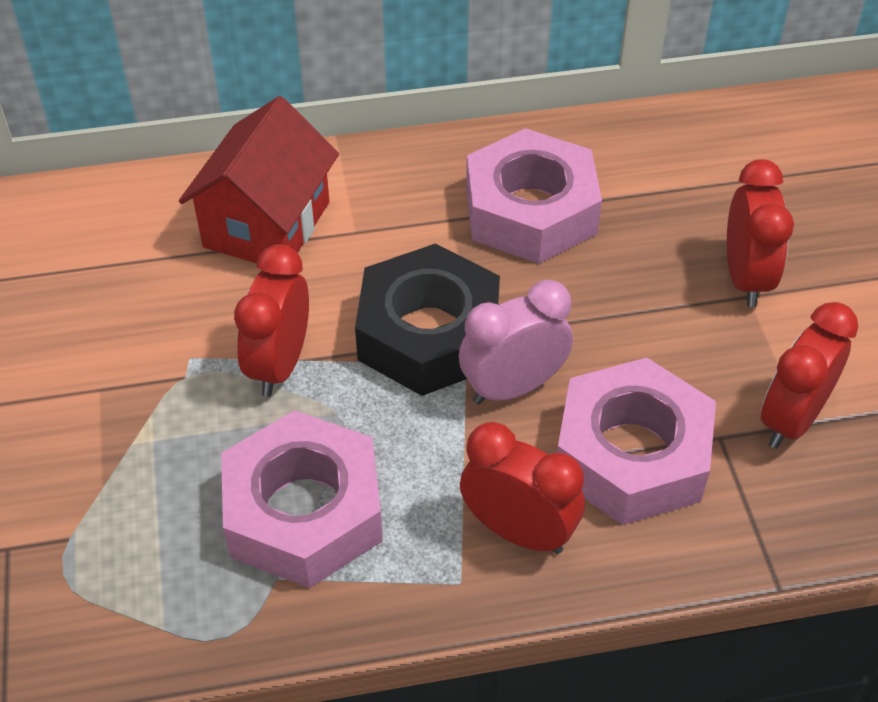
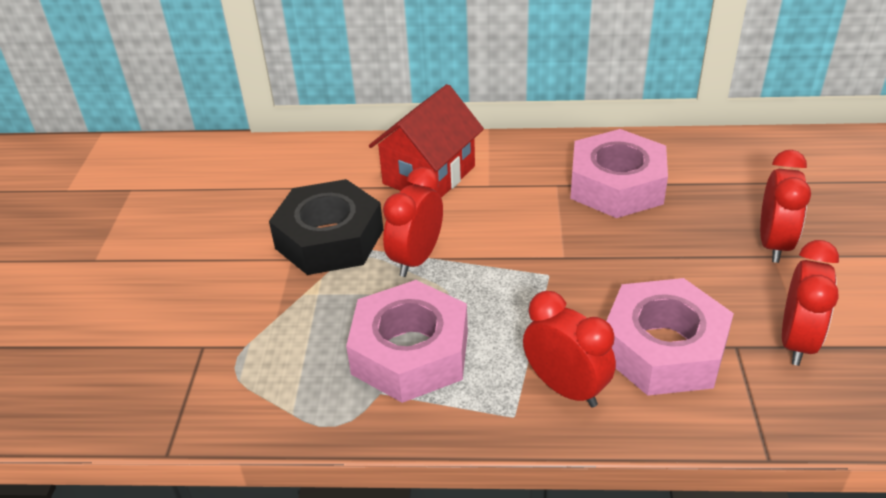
camera: 15 degrees right, 10 degrees down
black nut [355,244,500,396] -> black nut moved to [269,179,383,275]
pink clock [459,280,573,405] -> none
red clock [761,302,858,449] -> red clock turned 150 degrees clockwise [782,240,839,366]

